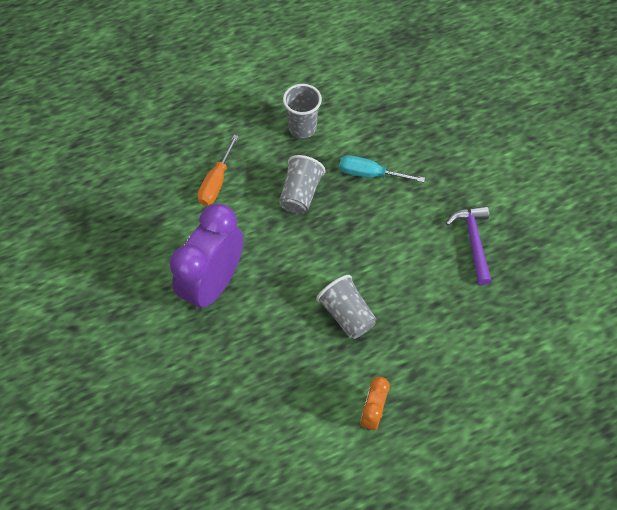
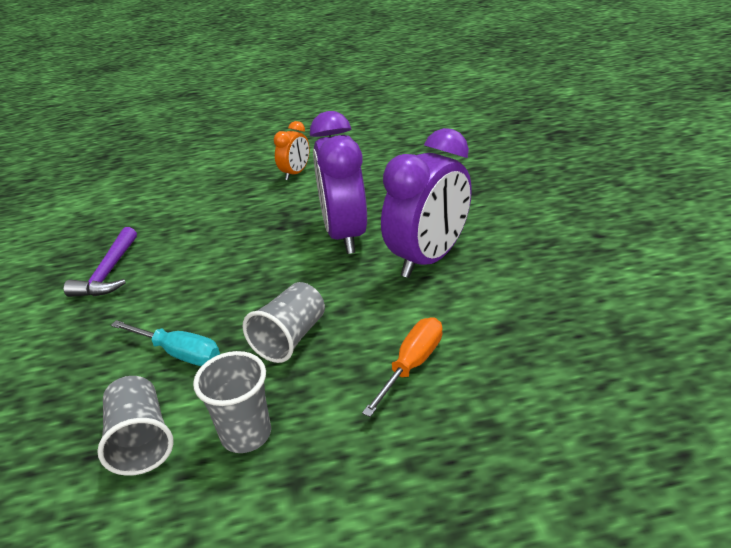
camera: 165 degrees left, 25 degrees down
grey cup [316,275,376,339] -> grey cup moved to [97,376,174,476]
none -> purple clock [310,111,367,254]

